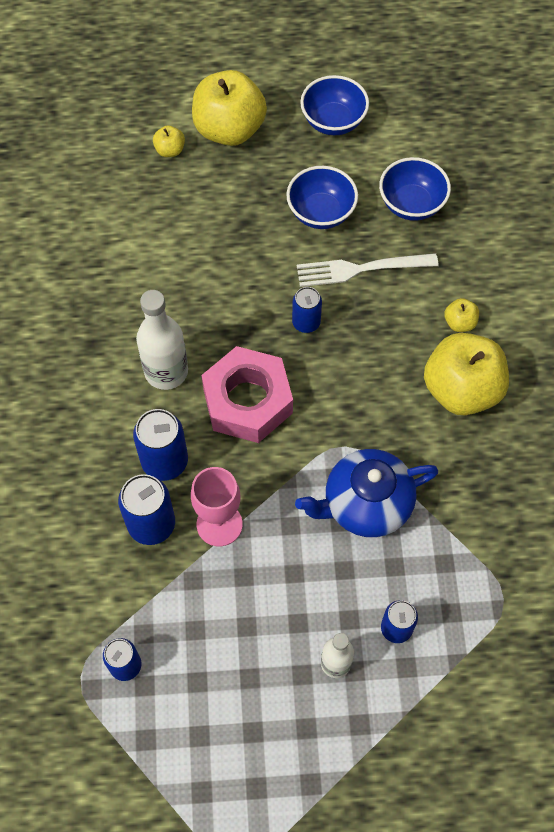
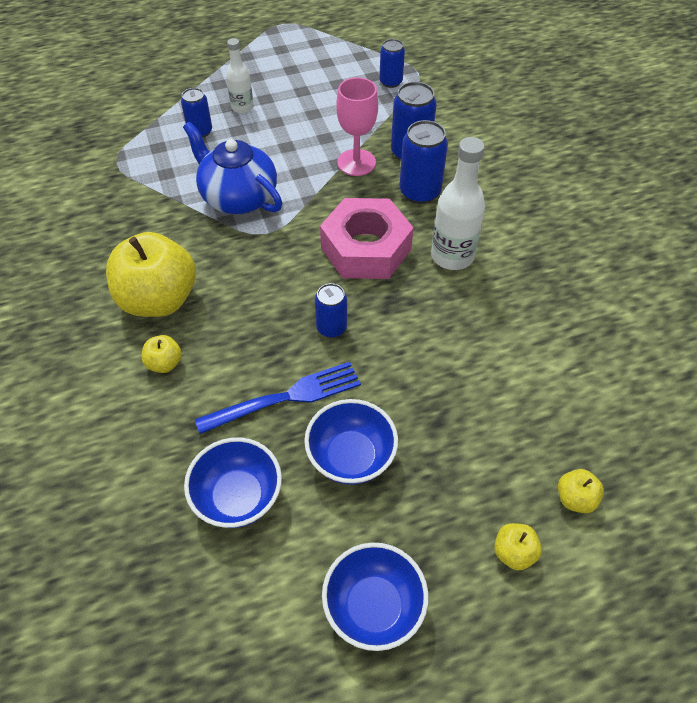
camera: 165 degrees right, 10 degrees down
yellow apple [192,70,267,146] -> yellow apple [494,523,542,570], size x0.43
blue teapot [295,449,438,537] -> blue teapot turned 105 degrees counterclockwise [183,122,282,214]
white fork [297,253,438,287] -> blue fork [195,362,361,434]

